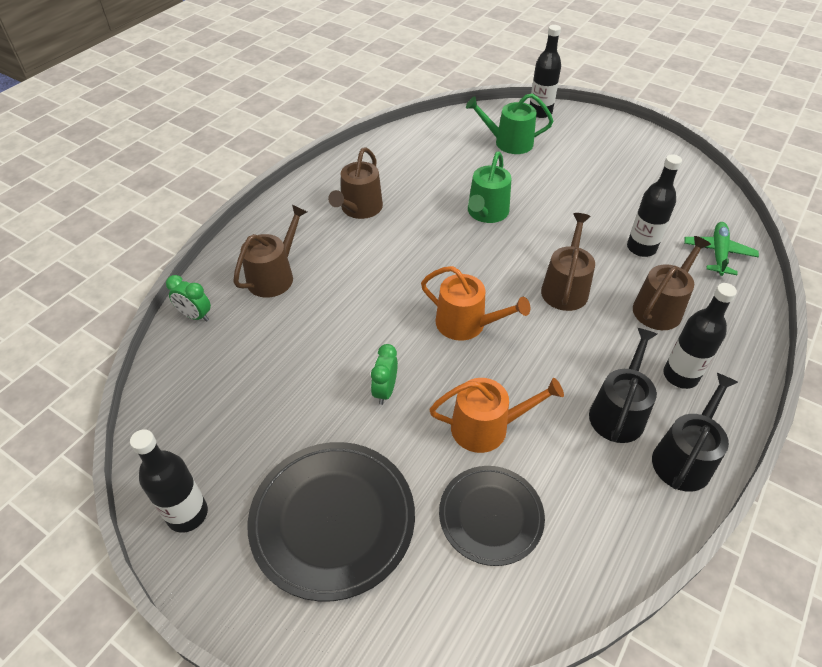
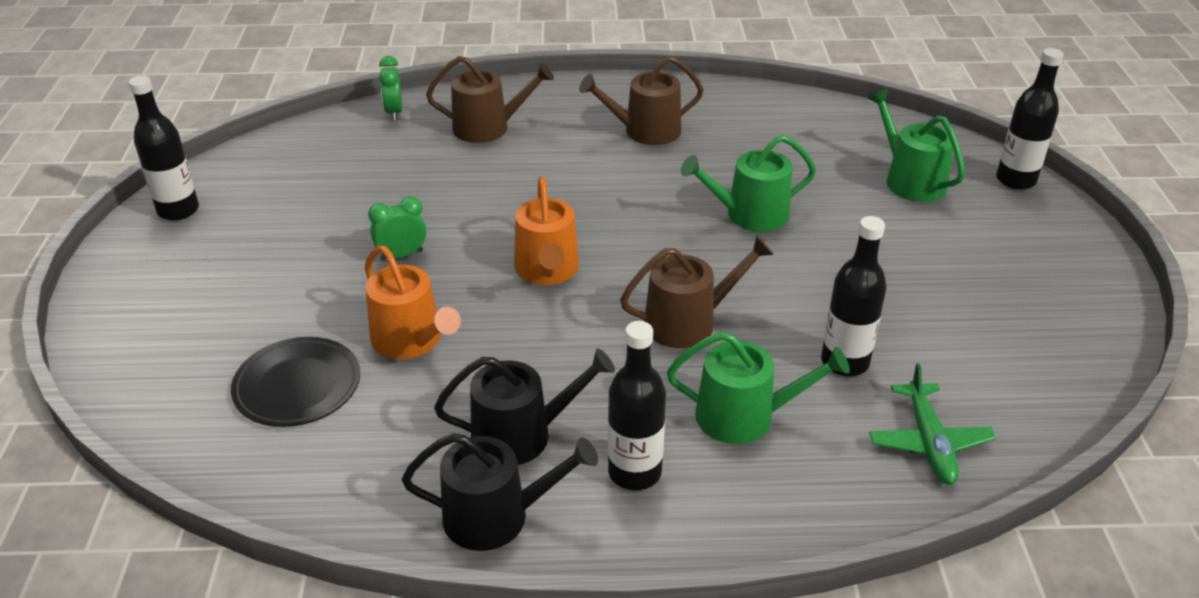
camera: 55 degrees right, 10 degrees down
black plate [248,442,415,601] -> none
brown watering can [633,236,711,330] -> green watering can [667,332,850,444]
green plane [684,222,759,276] -> green plane turned 105 degrees clockwise [869,363,996,485]

